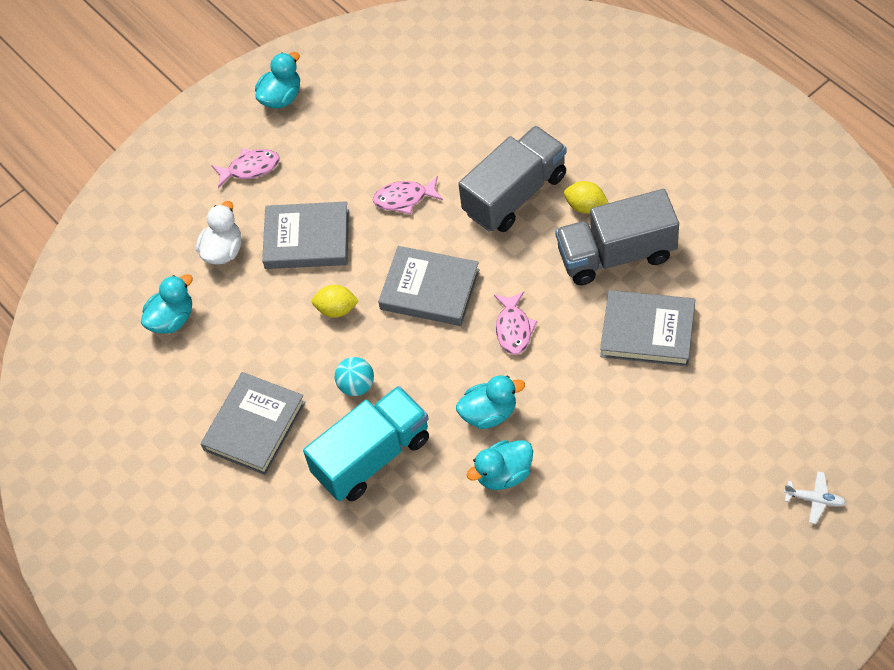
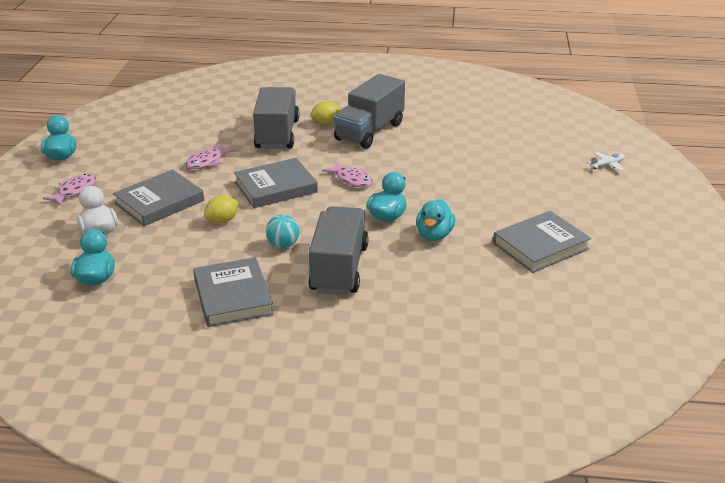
camera: 50 degrees left, 25 degrees down
turquoise truck [303,386,429,501] -> grey truck [308,206,369,295]
grey book [600,290,695,366] -> grey book moved to [493,211,591,273]

